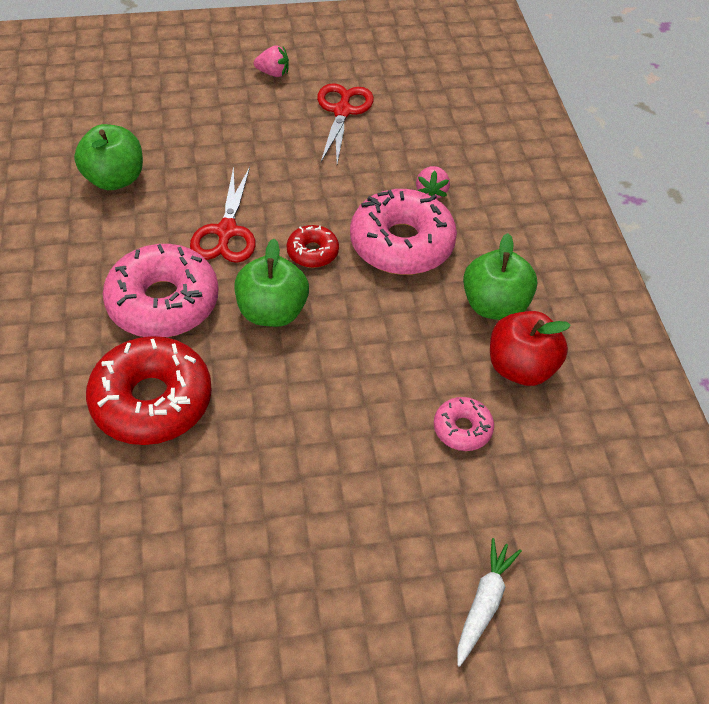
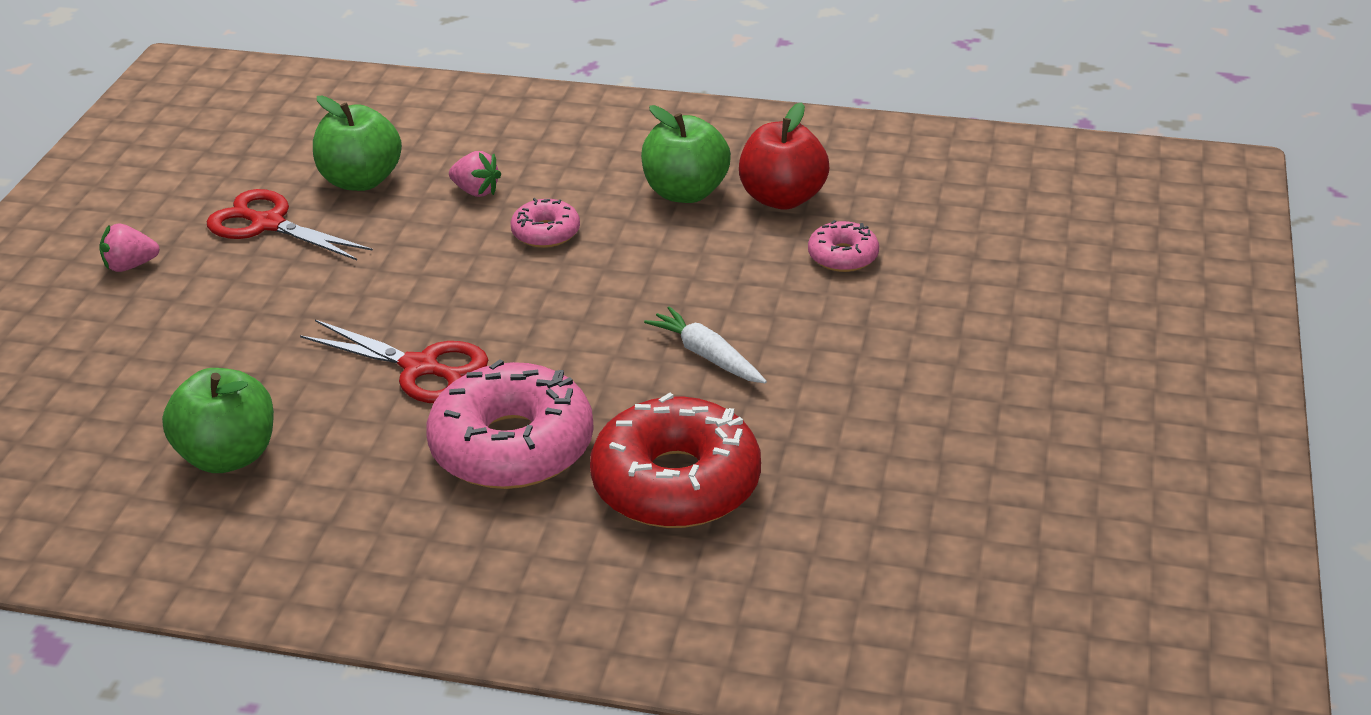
camera: 65 degrees left, 15 degrees down
green apple [235,239,309,327] -> green apple moved to [313,96,402,191]
pink strawberry [254,45,289,77] -> pink strawberry turned 135 degrees counterclockwise [99,224,160,272]
red donut [287,225,339,268] -> none
pink donut [350,189,457,275] -> pink donut [510,198,580,248], size x0.49
white carrot [457,538,522,667] -> white carrot moved to [644,306,767,383]

